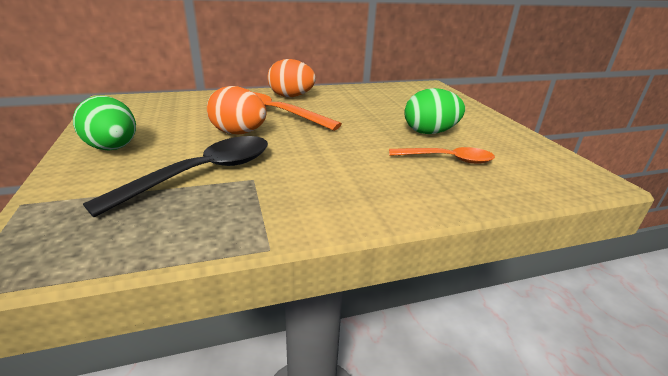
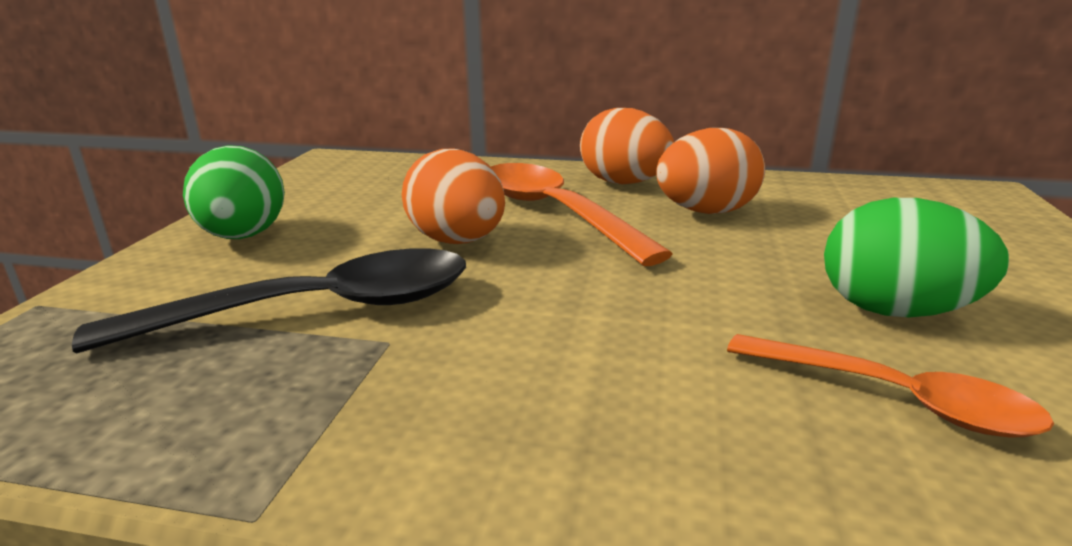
camera: 30 degrees right, 5 degrees down
none -> orange egg [656,128,765,214]

